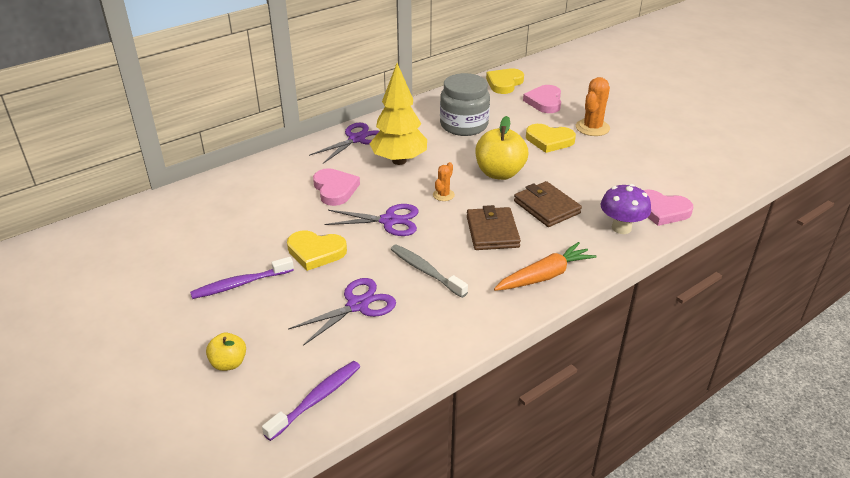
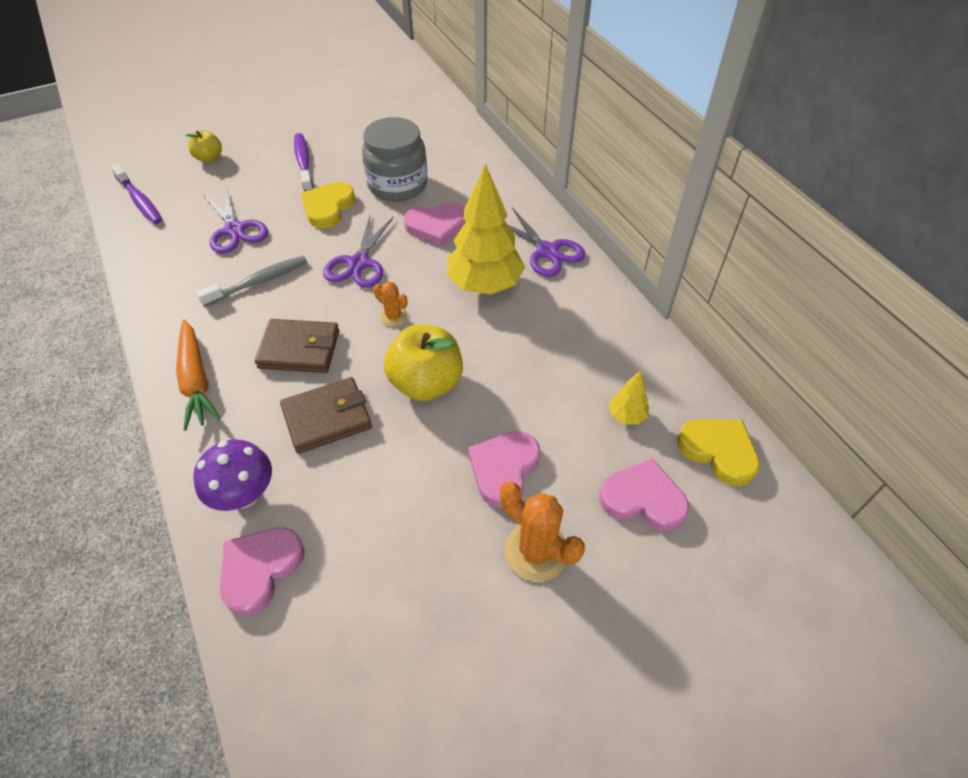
camera: 100 degrees right, 15 degrees up
grey jar [440,73,490,136] -> grey jar moved to [362,117,428,201]
yellow heart [526,124,576,153] -> pink heart [468,431,540,508]
none -> yellow tree [609,370,649,425]

